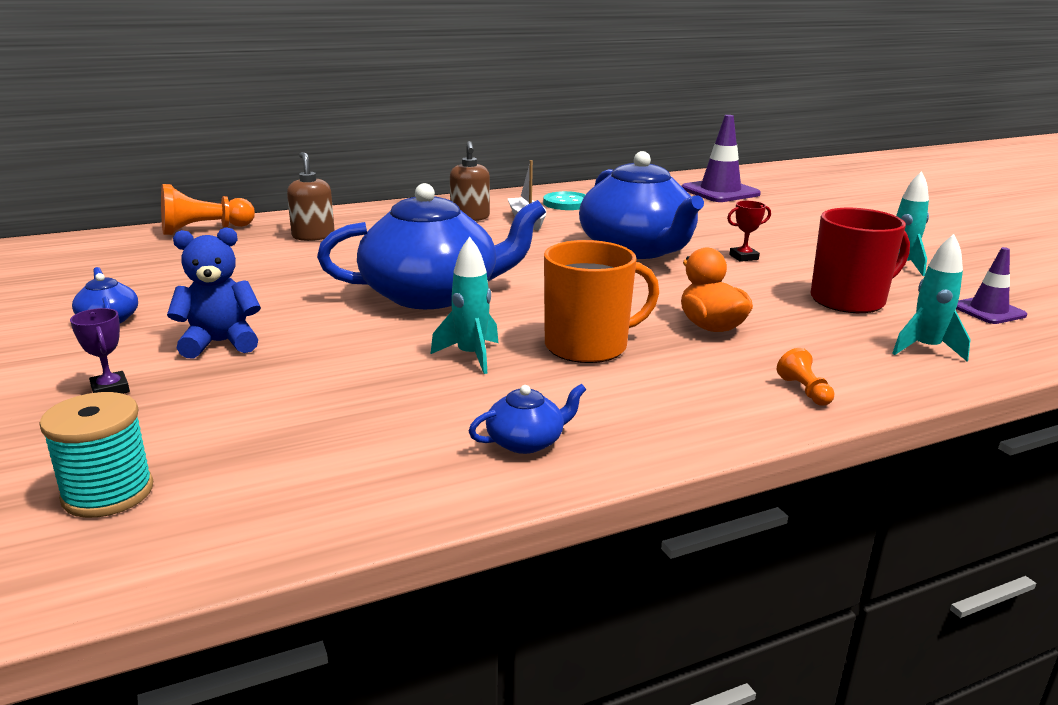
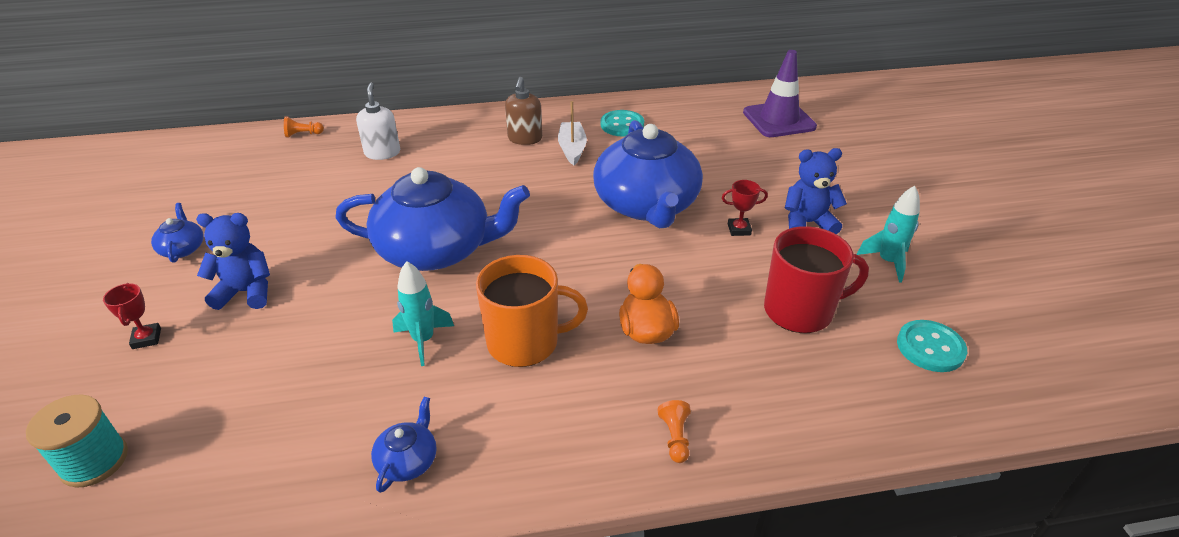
camera: 15 degrees right, 15 degrees up
purple trophy [70,308,130,394] -> red trophy [103,283,161,349]
orange pawn [161,184,255,235] -> orange pawn [284,117,324,138], size x0.50
brown soap dispenser [287,152,335,241] -> white soap dispenser [356,83,400,160]
blue teapot [469,384,586,454] -> blue teapot turned 60 degrees counterclockwise [371,397,437,493]
turquoise rocket [892,234,971,362] -> none
purple traffic cone [956,247,1027,324] -> turquoise button [897,320,967,372]
none -> blue teddy bear [785,148,847,234]

